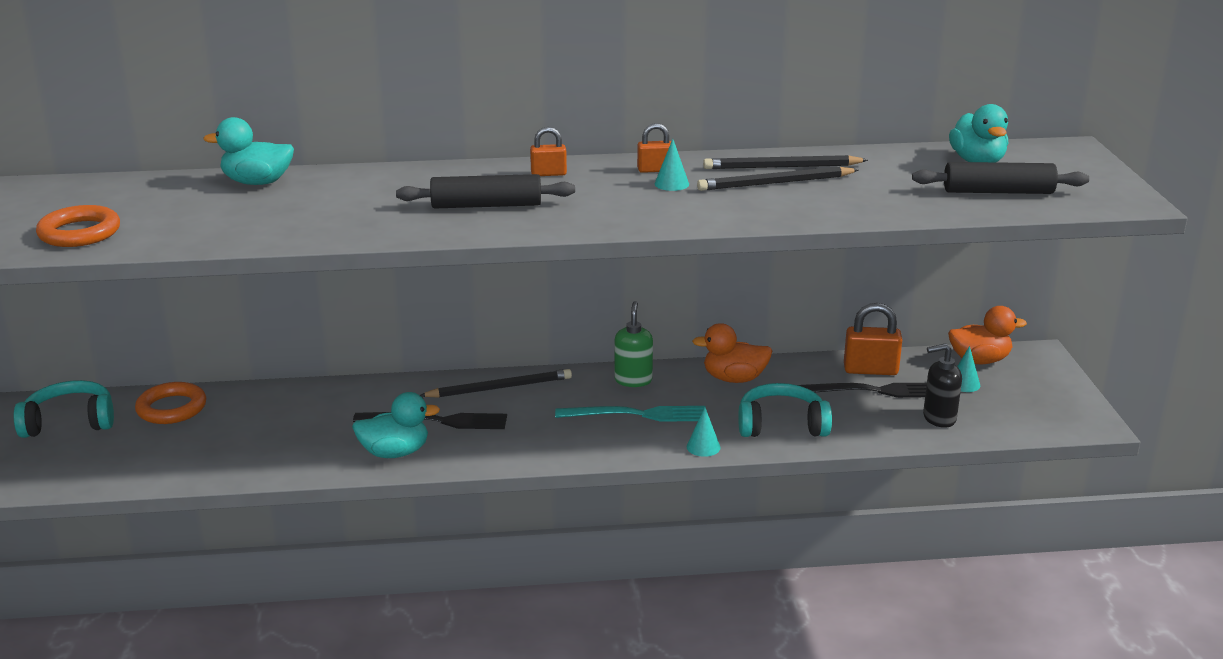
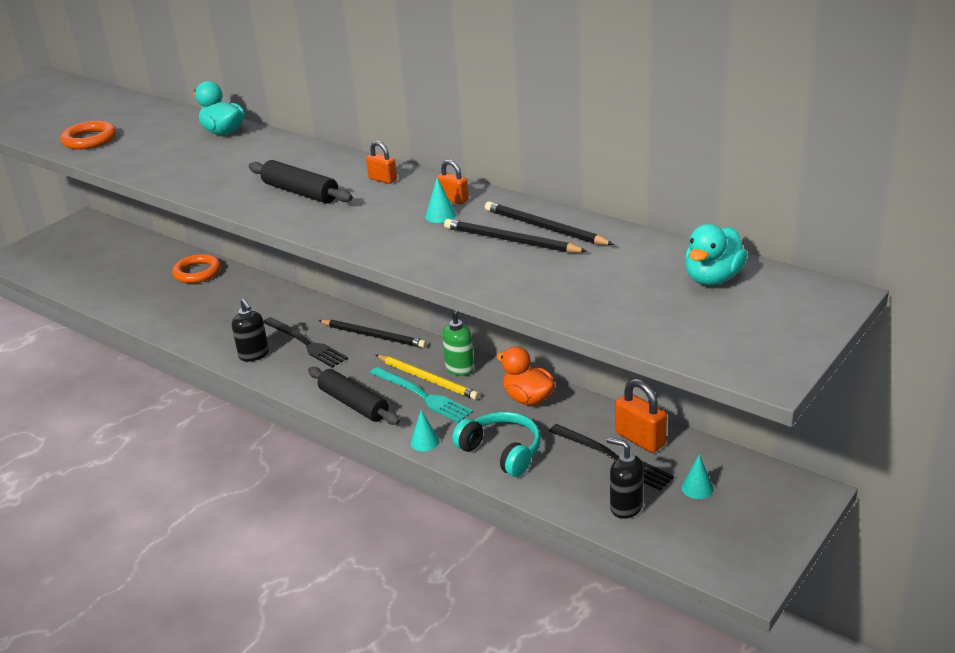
camera: 45 degrees right, 5 degrees up
turquoise headphones [14,380,114,438] -> none
turquoise duck [352,392,440,458] -> black soap dispenser [232,299,269,362]
black rolling pin [912,162,1089,194] -> black rolling pin moved to [308,367,400,425]
orange duck [948,306,1027,364] -> none
none -> yellow pencil [376,355,479,400]

